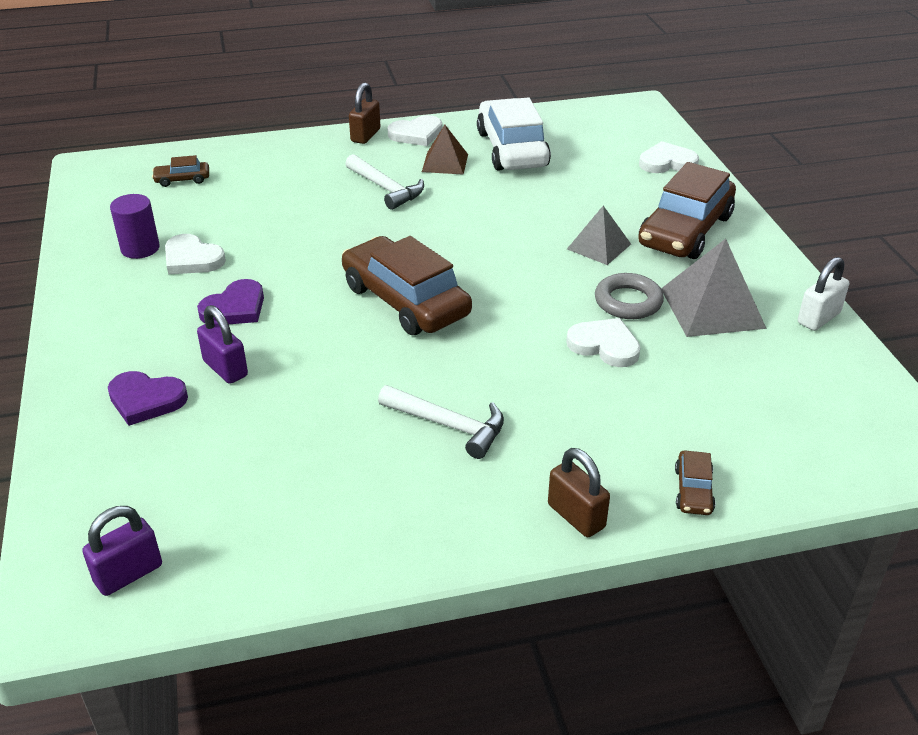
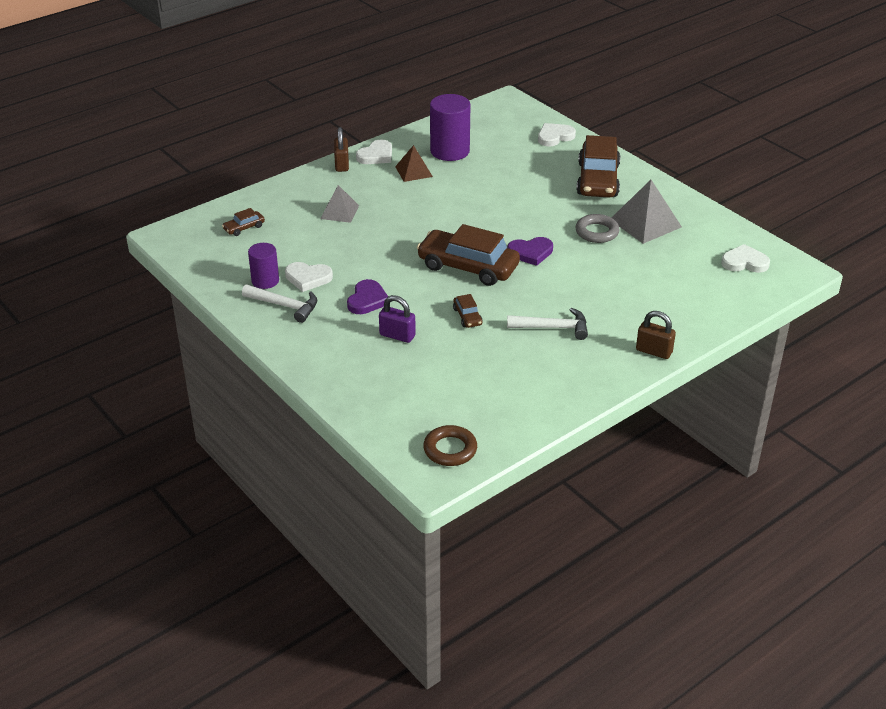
camera: 25 degrees left, 0 degrees up
purple padlock [82,506,162,596] -> brown ring [423,425,477,466]
purple heart [108,371,188,426] -> purple heart moved to [507,237,553,266]
white hammer [345,154,424,210] -> white hammer moved to [242,284,317,323]
white car [477,97,551,171] -> purple cylinder [430,94,471,161]
white heart [566,318,641,367] -> white heart moved to [721,244,770,273]
grey pyramid [567,206,631,265] -> grey pyramid moved to [320,185,359,223]
brown car [675,450,715,515] -> brown car moved to [453,294,483,328]
white padlock [798,257,849,331] -> none

